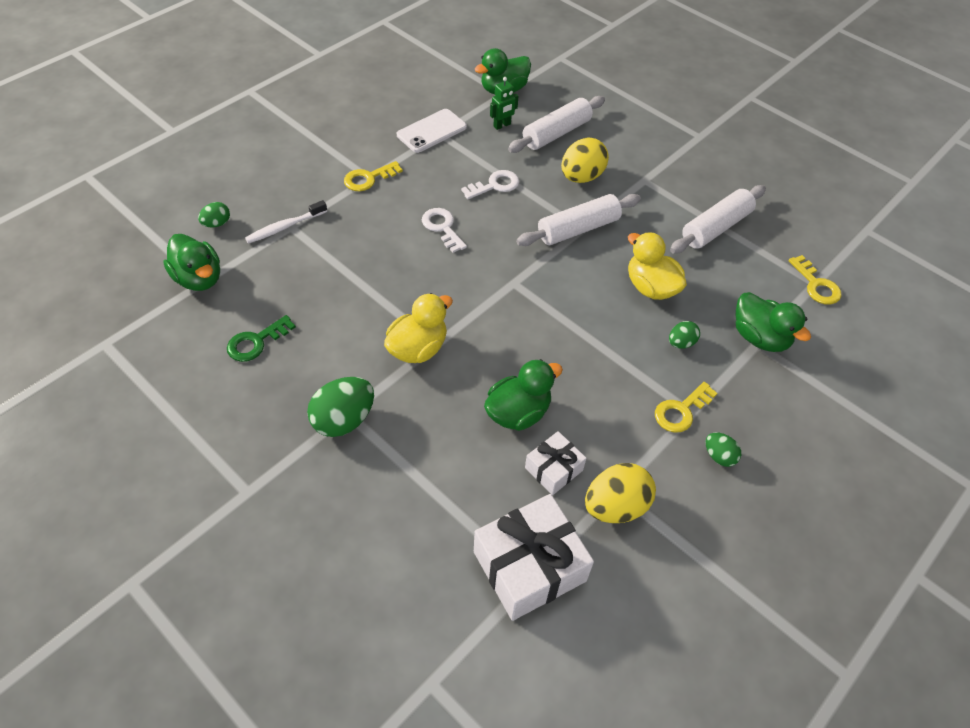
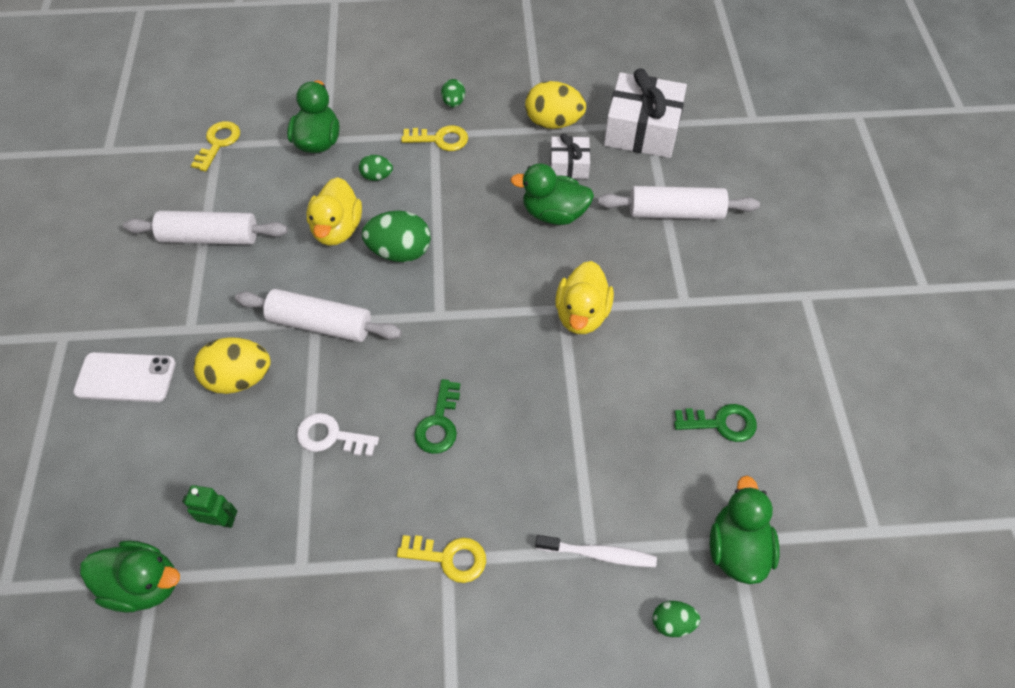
camera: 135 degrees left, 5 degrees up
green egg [307,377,374,437] -> green egg moved to [362,211,431,262]
yellow duck [384,293,453,363] -> yellow duck turned 75 degrees counterclockwise [555,261,614,334]
white phone [397,109,467,153] -> white phone moved to [73,352,176,402]
white key [422,208,467,253] -> green key [414,379,461,454]
white rolling pin [508,96,605,153] -> white rolling pin moved to [598,186,760,220]

